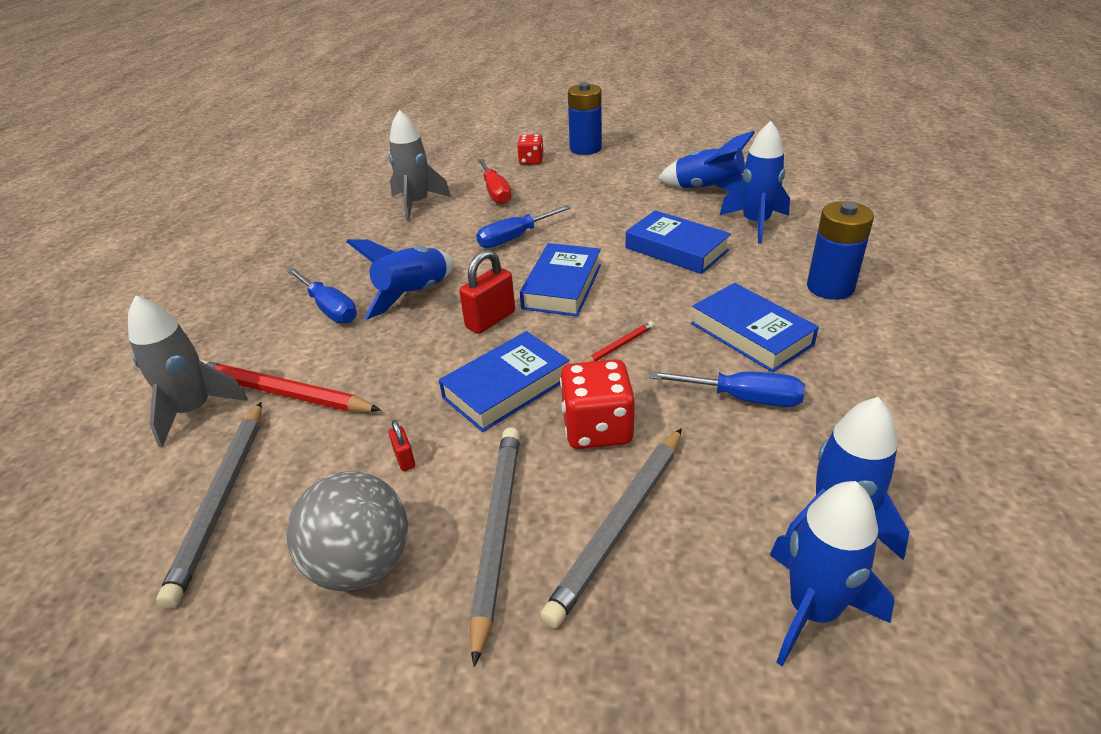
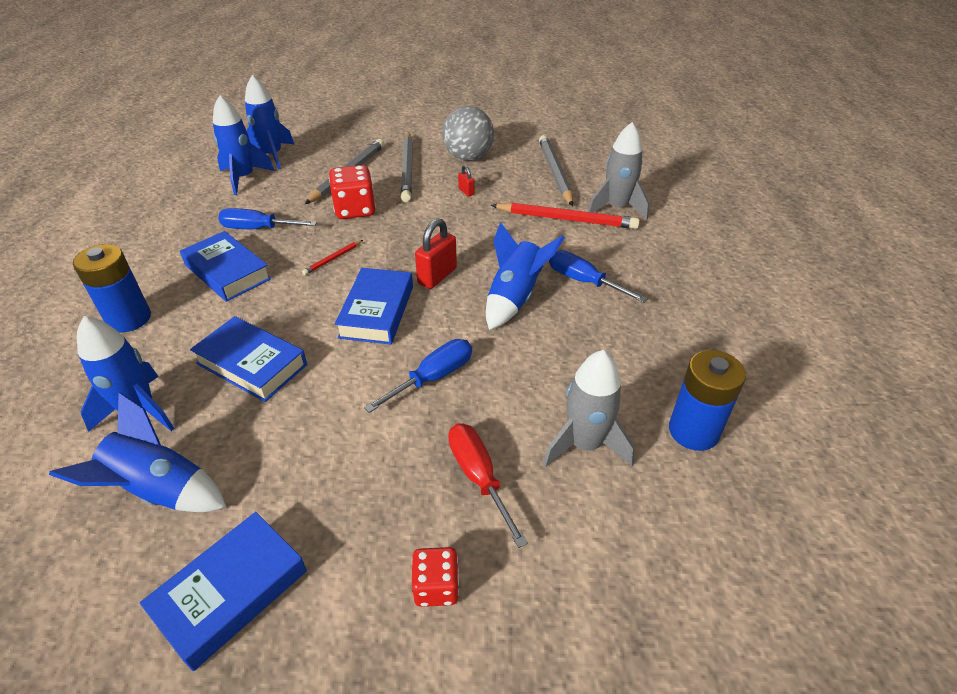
camera: 170 degrees right, 5 degrees up
blue book [439,331,570,432] -> blue book moved to [140,512,307,671]
blue battery [568,83,602,155] -> blue battery moved to [669,350,746,451]

